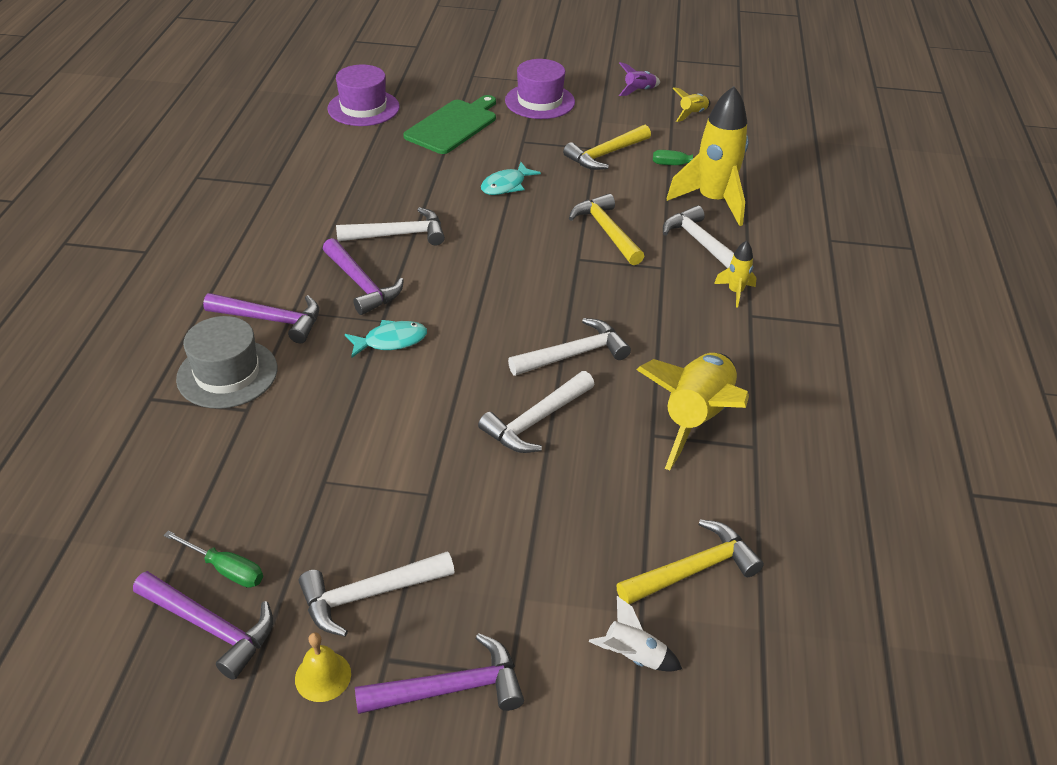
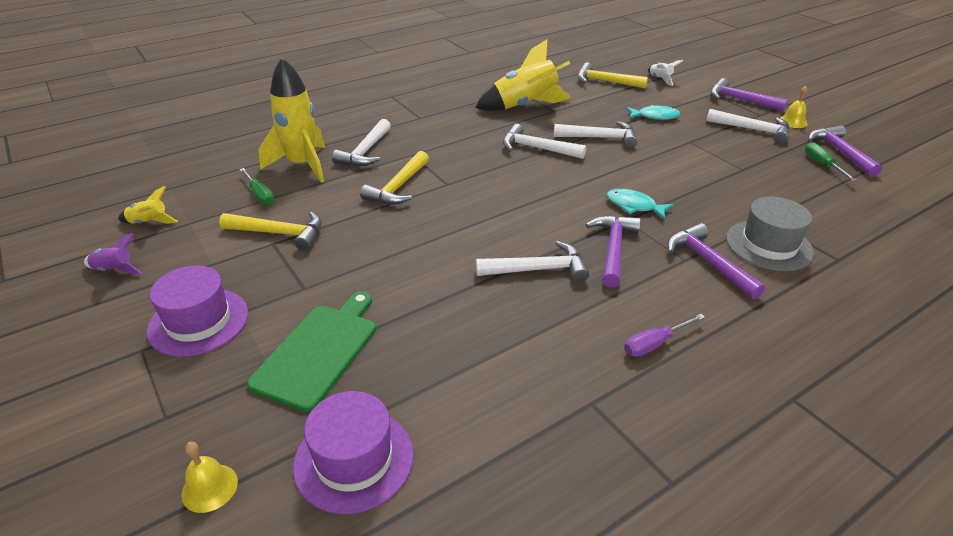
camera: 130 degrees left, 5 degrees down
white hammer [336,207,445,246] -> white hammer turned 135 degrees clockwise [476,241,590,282]
green cutting board [403,95,496,154] -> green cutting board turned 120 degrees clockwise [247,291,376,412]
turquoise fish [481,162,541,195] -> turquoise fish moved to [626,105,680,120]
yellow rocket [714,241,757,307] -> none
none -> yellow bell [182,442,238,513]
none -> purple screwdriver [624,314,705,357]

